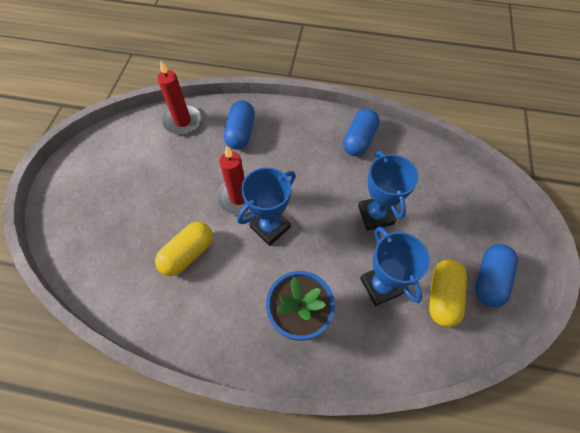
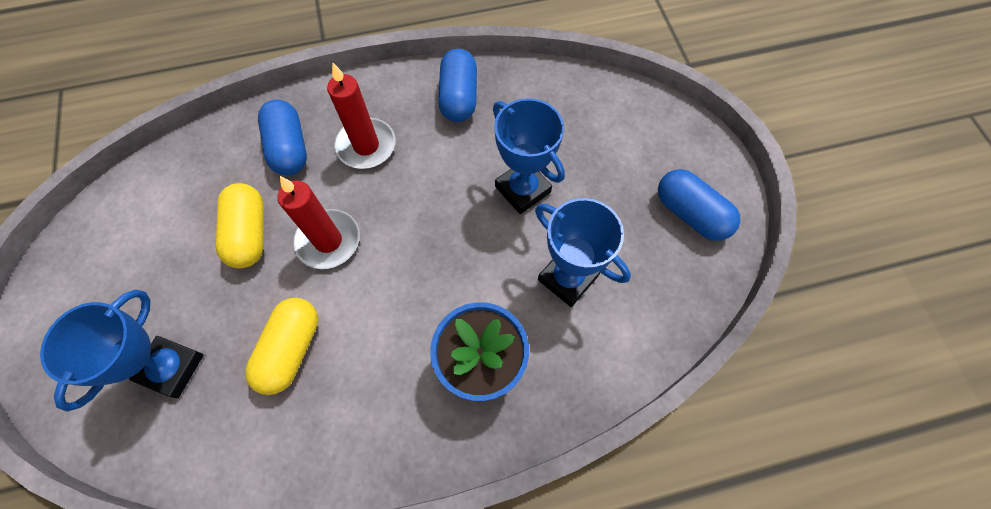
camera: 25 degrees left, 5 degrees up
red candle [157,60,202,135] -> red candle moved to [327,63,396,169]
blue trophy [237,167,296,246] -> blue trophy moved to [40,289,204,412]
yellow capsule [429,260,467,327] -> yellow capsule moved to [216,183,264,268]
blue capsule [475,244,518,307] -> blue capsule turned 45 degrees counterclockwise [658,169,740,241]

